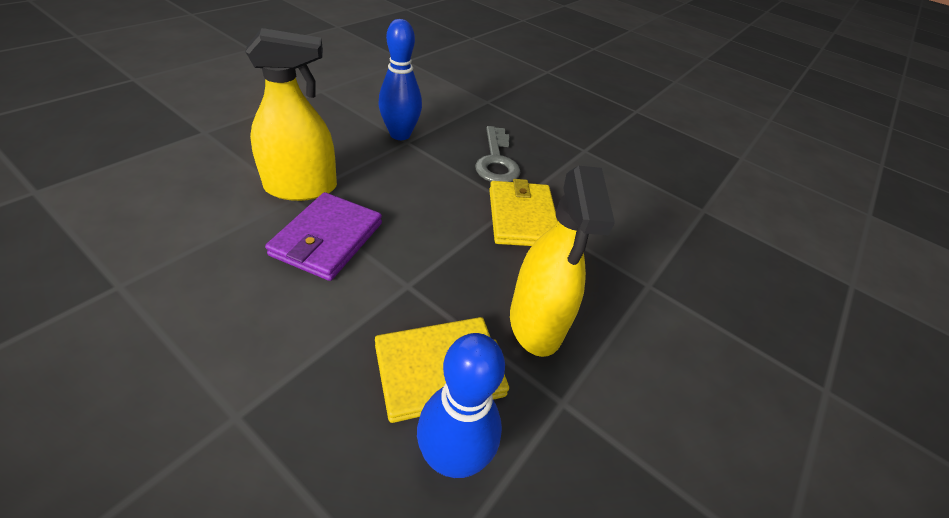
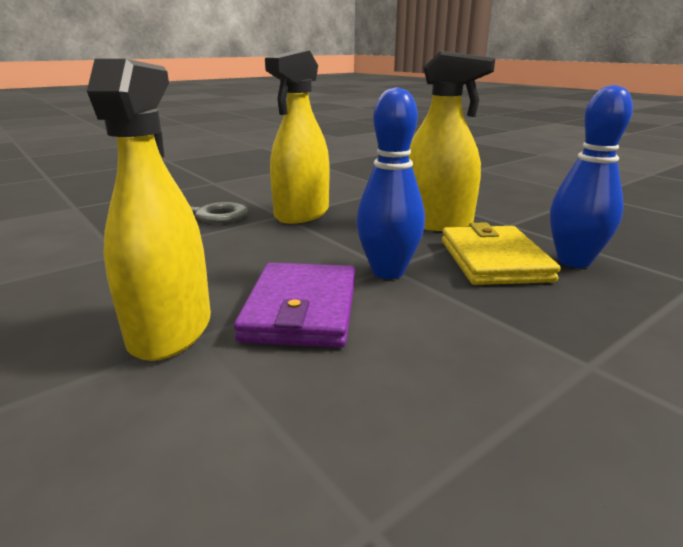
camera: 70 degrees left, 20 degrees down
purple wallet [265,192,382,281] -> purple wallet turned 60 degrees clockwise [234,263,355,347]
blue bowling pin [378,19,422,140] -> blue bowling pin moved to [356,87,425,279]
yellow wallet [489,179,558,246] -> yellow spray bottle [265,50,329,224]

